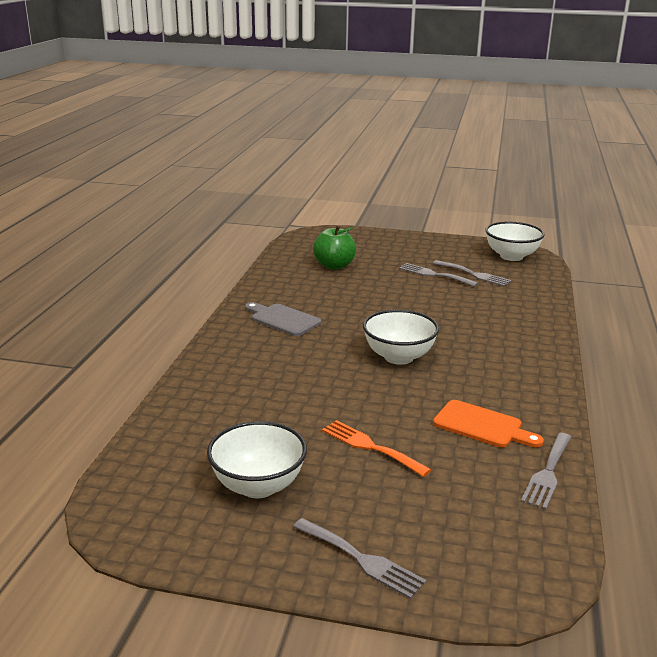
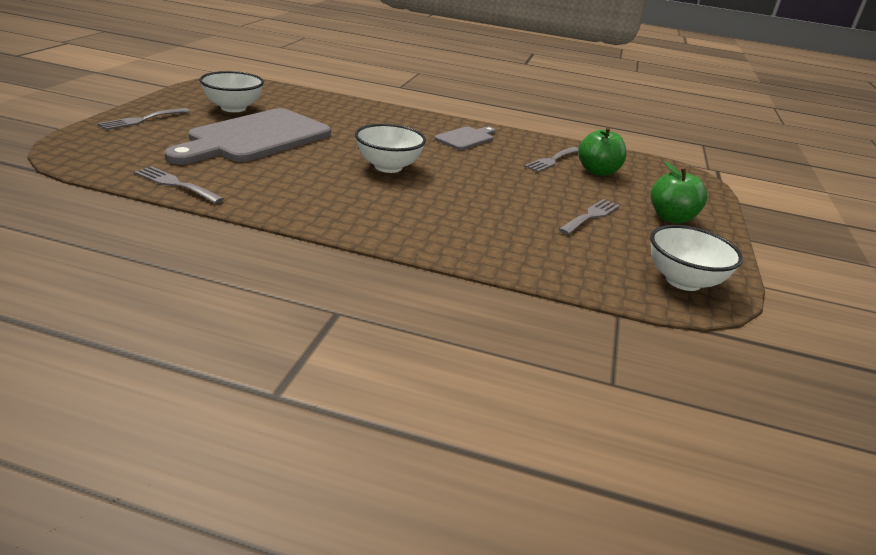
camera: 90 degrees right, 5 degrees up
orange fork [322,420,431,477] -> grey cutting board [165,108,331,165]
grey fork [432,260,512,286] -> grey fork moved to [524,147,579,172]
orange cutting board [433,400,544,448] -> none
none -> green apple [651,162,707,224]

